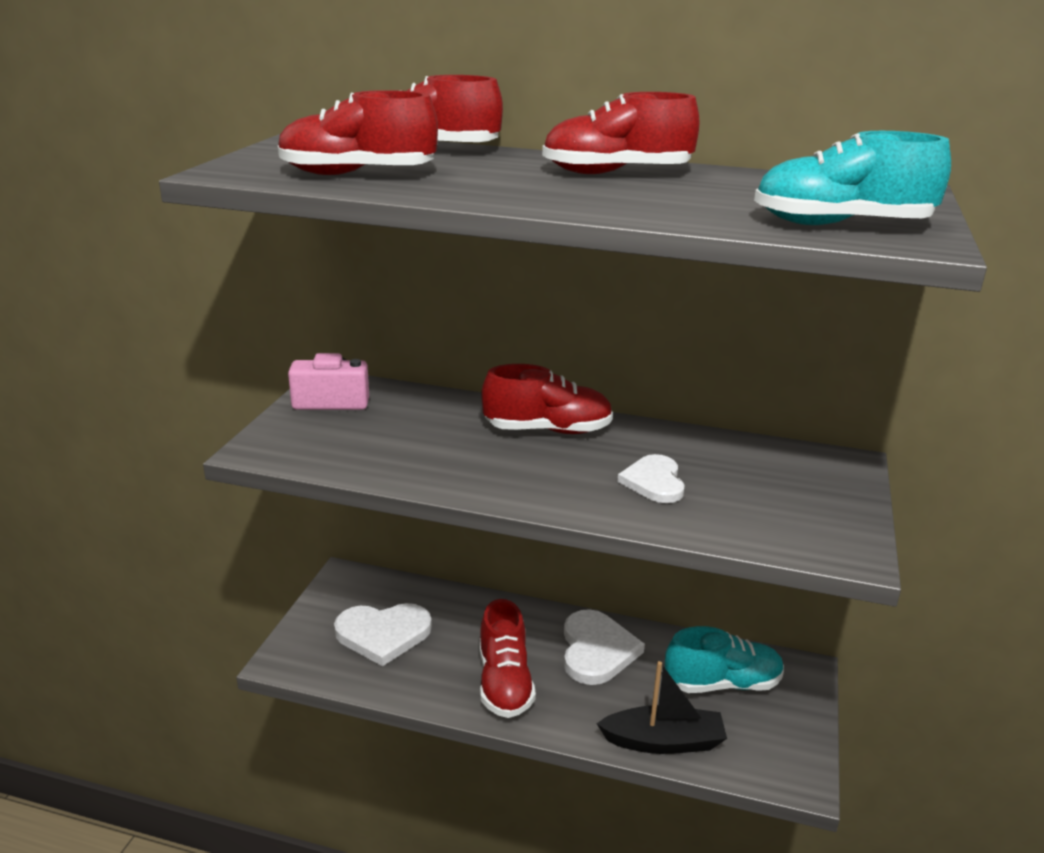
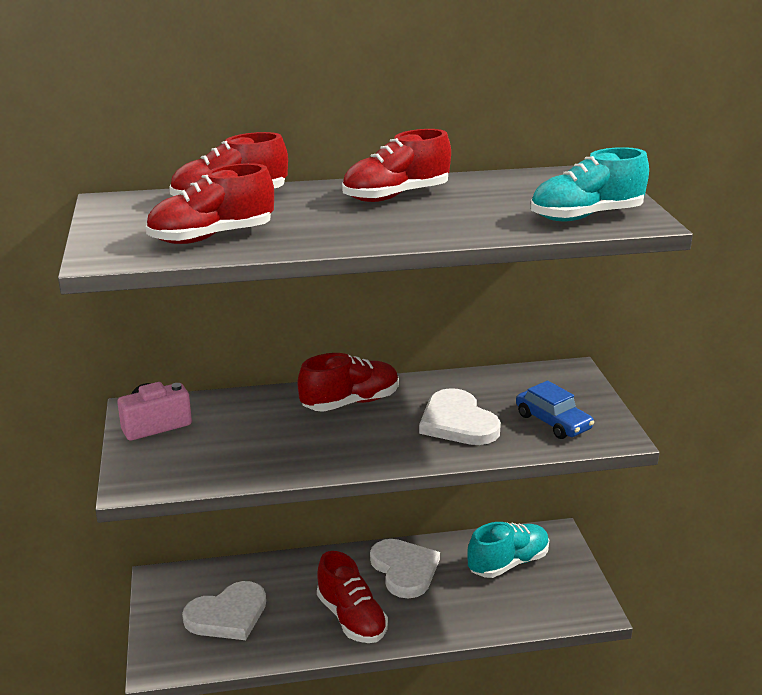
camera: 25 degrees left, 0 degrees up
black boat [597,661,727,754] -> none
white heart [617,454,684,503] -> white heart [419,388,501,445], size x1.53
none -> blue car [516,381,594,439]

